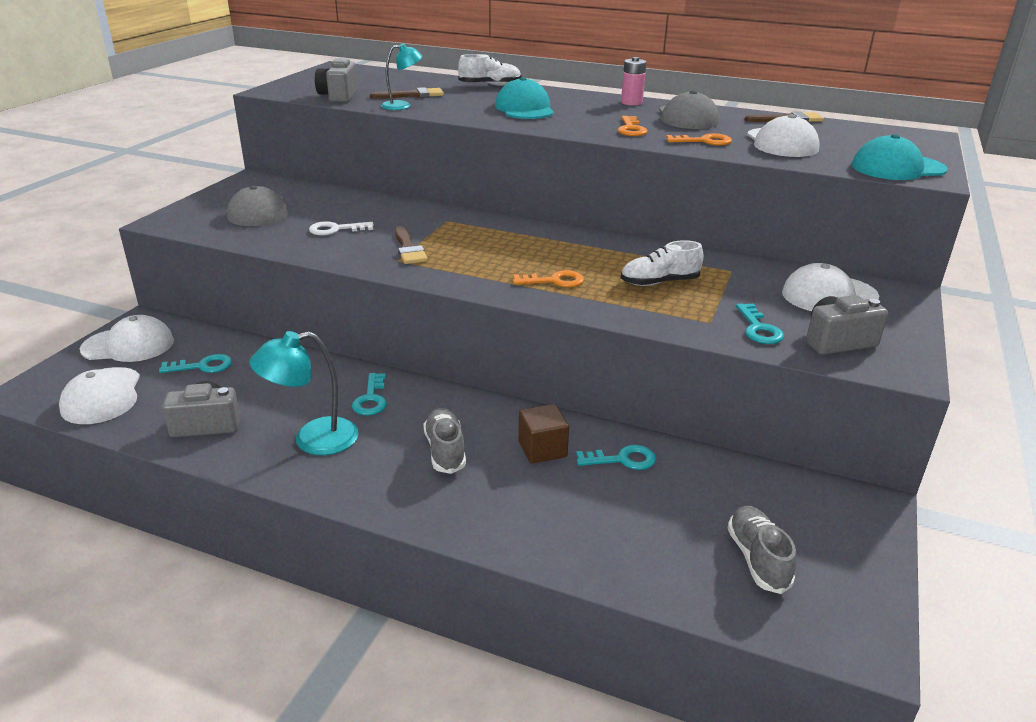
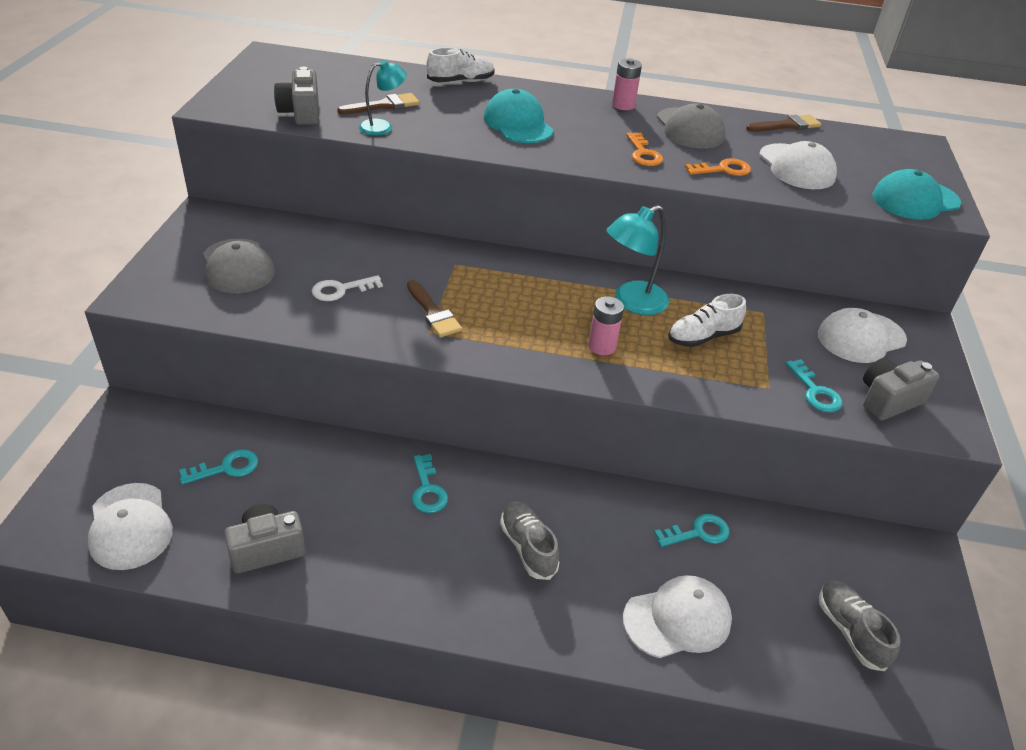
camera: 15 degrees left, 10 degrees up
white cap [80,315,174,362] -> white cap moved to [623,575,732,658]
turquoise lamp [249,331,359,455] -> turquoise lamp moved to [607,205,669,315]
orange key [513,270,584,287] -> pink battery [588,296,624,355]
brown cube [518,404,569,463] -> none

